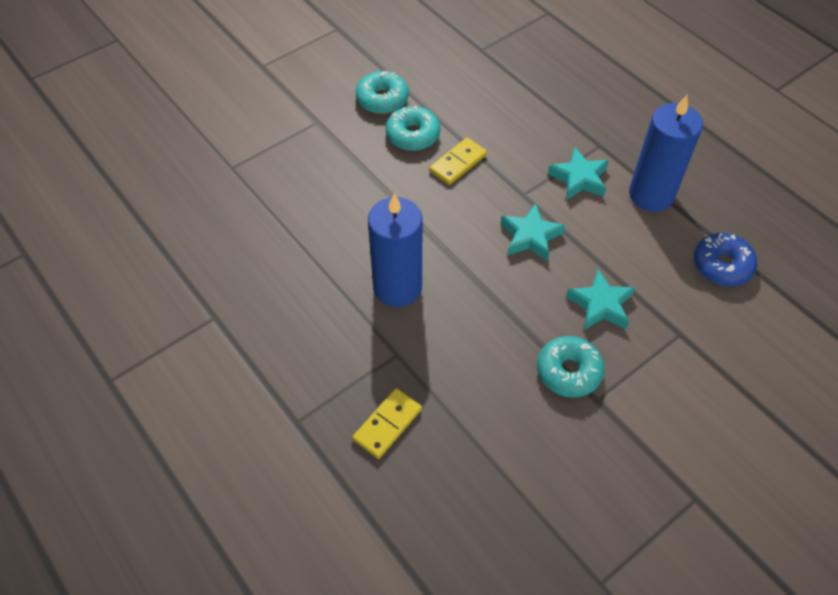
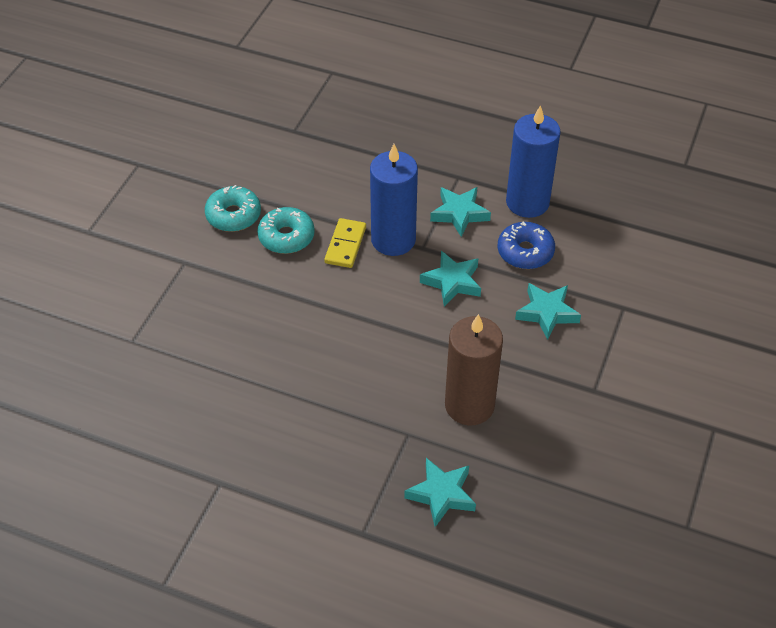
camera: 30 degrees left, 5 degrees down
yellow domino [352,388,422,459] -> turquoise star [404,458,476,527]
blue candle [368,193,422,307] -> blue candle moved to [370,144,418,256]
turquoise donut [537,336,604,398] -> none
blue donut [694,233,757,286] -> blue donut moved to [498,222,555,269]
none -> brown candle [445,314,503,425]

